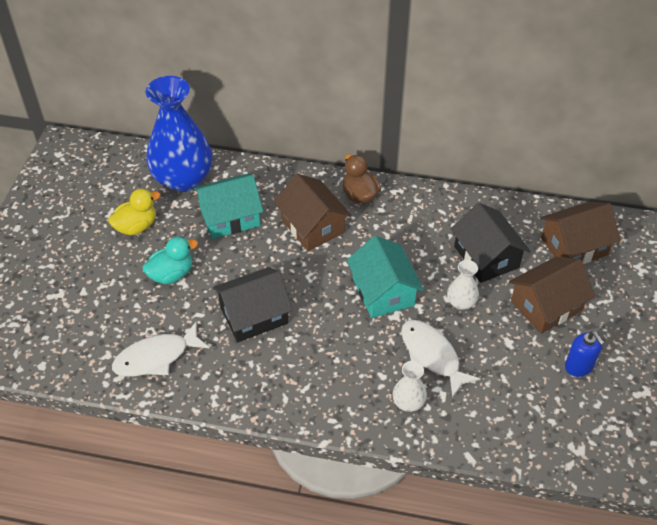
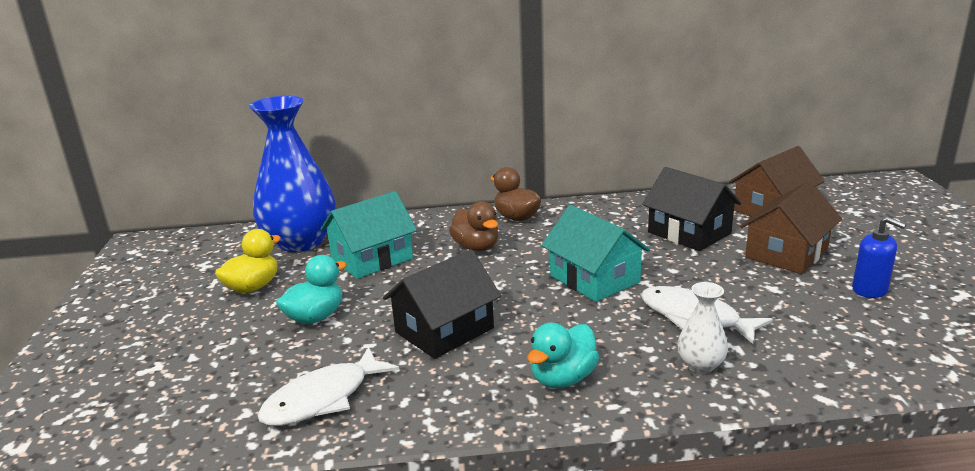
camera: 15 degrees left, 25 degrees down
brown house [274,174,351,251] -> brown duck [449,202,498,251]
white vase [447,260,479,310] -> none
none -> turquoise duck [527,322,599,388]

